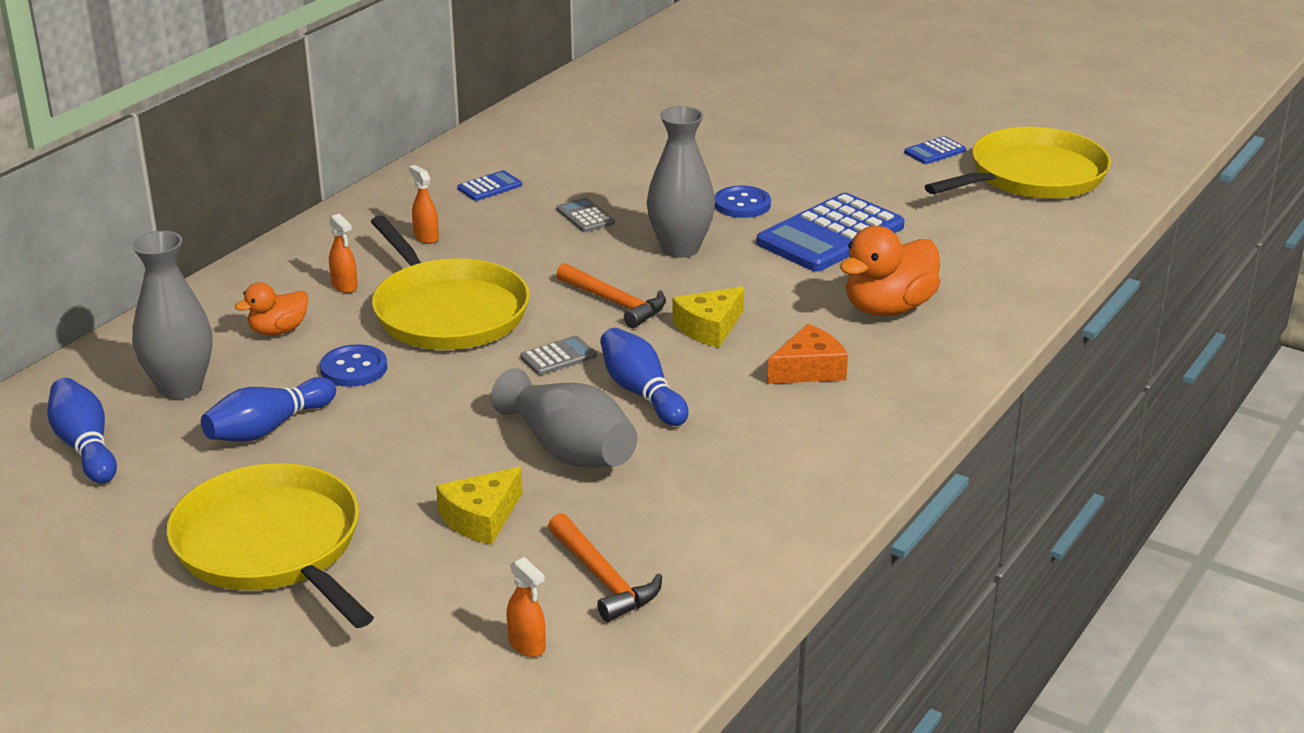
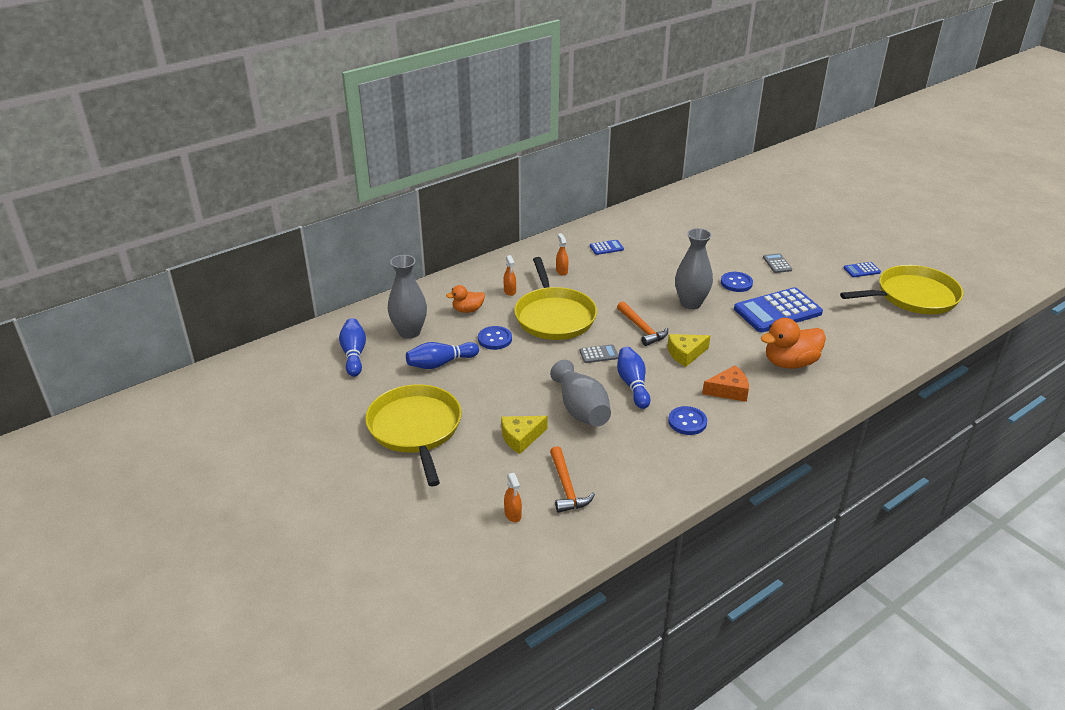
camera: 20 degrees right, 5 degrees up
grey calculator [557,198,614,232] -> grey calculator moved to [763,253,792,273]
none -> blue button [668,406,707,435]

